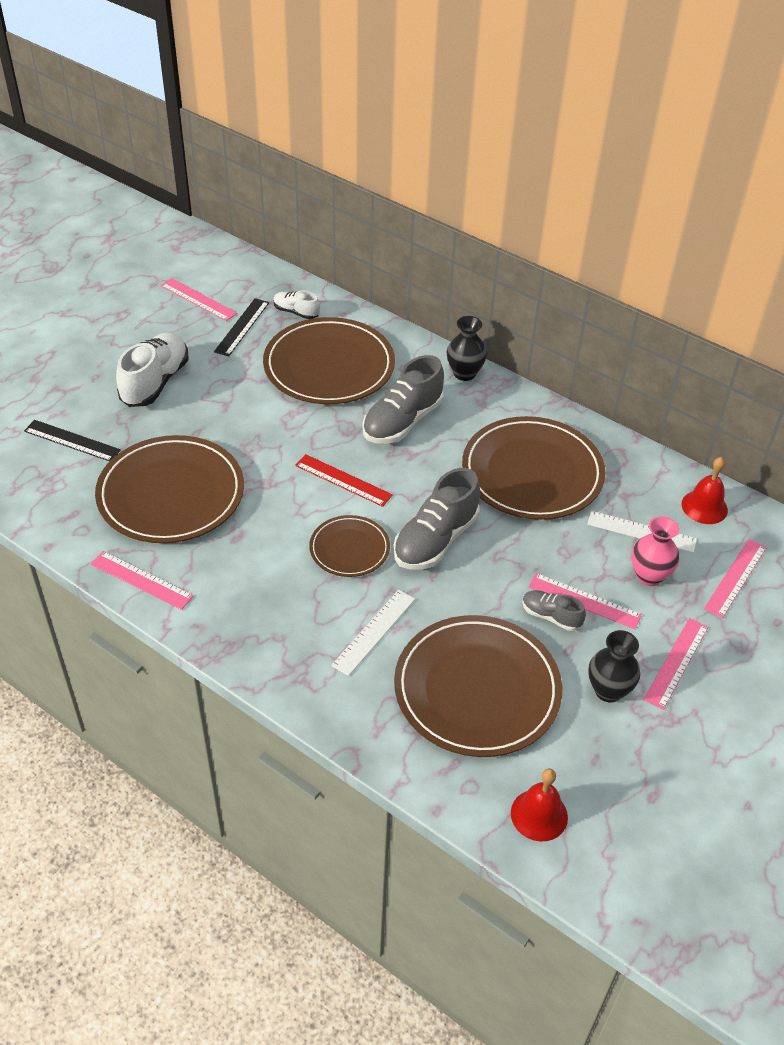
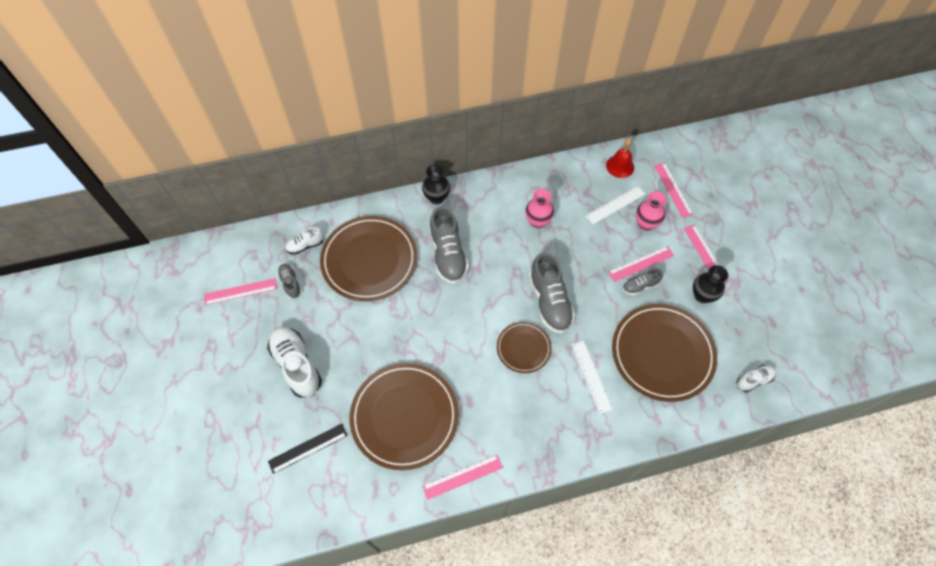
camera: 50 degrees left, 15 degrees up
black ruler [214,298,269,356] -> grey shoe [277,264,302,299]
red ruler [295,454,393,507] -> none
brown plate [462,416,606,520] -> pink vase [525,189,554,228]
red bell [511,768,568,841] -> white shoe [737,365,776,392]

